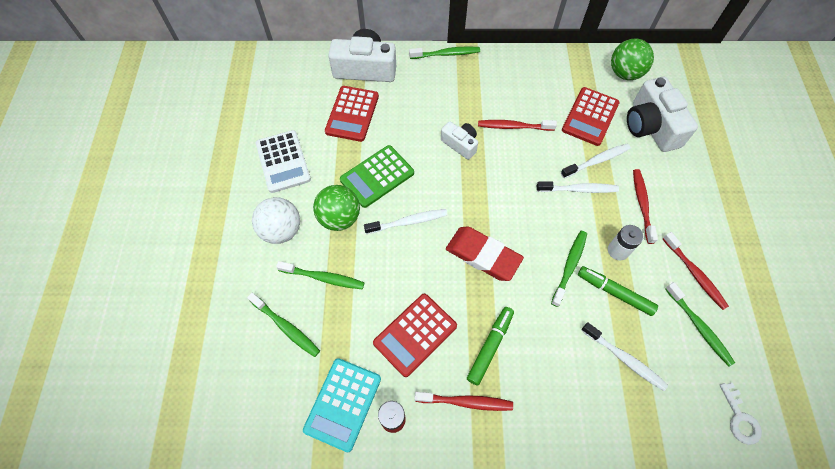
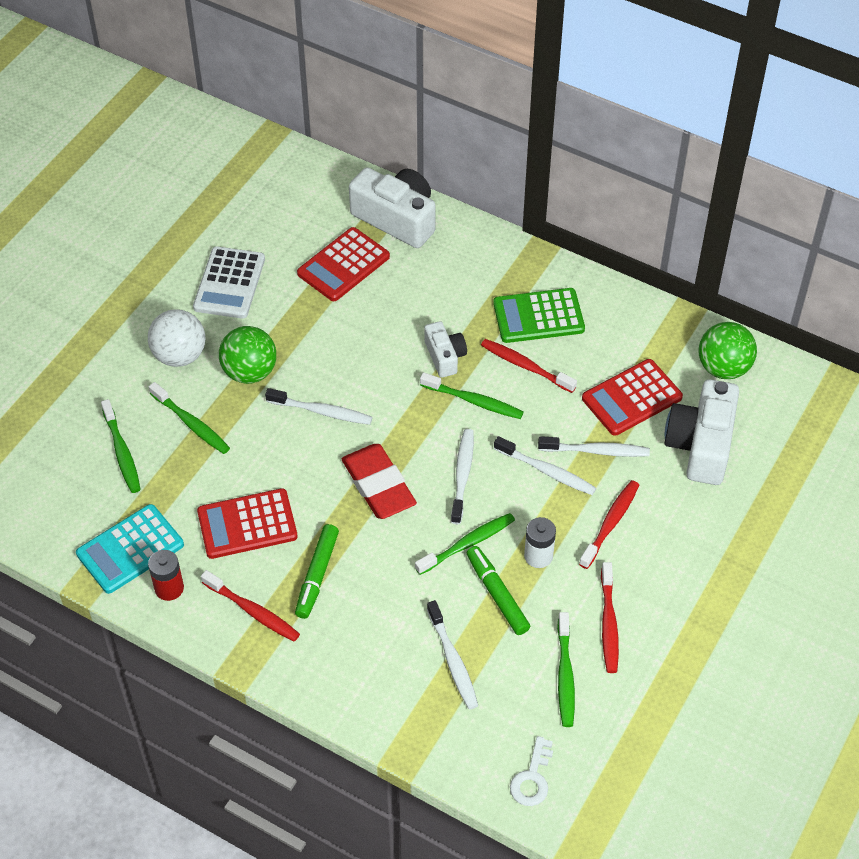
camera: 30 degrees right, 10 degrees down
green calculator [340,145,414,208] -> green calculator moved to [493,288,585,343]
green toothbrush [409,46,480,59] -> green toothbrush moved to [420,372,524,419]
green marker [467,307,514,385] -> green marker turned 135 degrees clockwise [295,524,339,619]
none -> white toothbrush [451,429,474,524]

